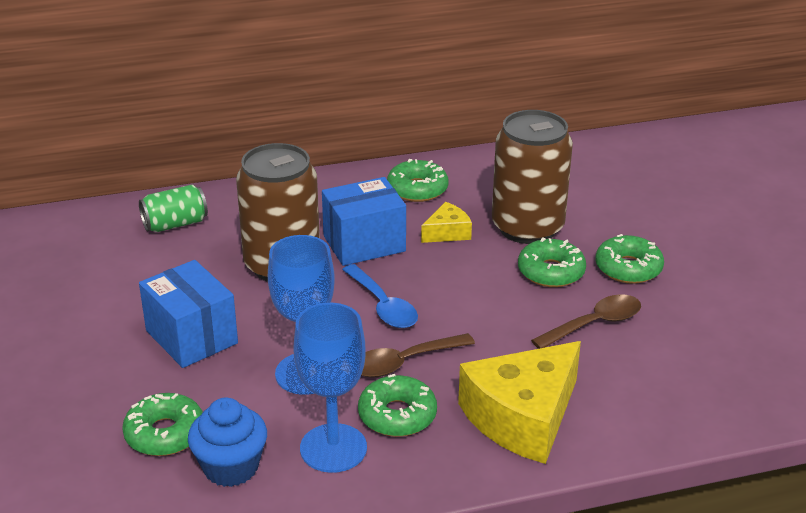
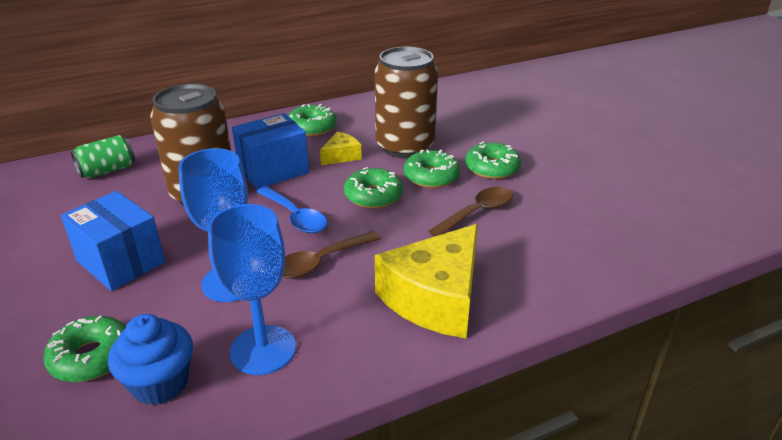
camera: 10 degrees left, 0 degrees up
green donut [358,374,437,437] -> green donut moved to [344,167,403,208]

